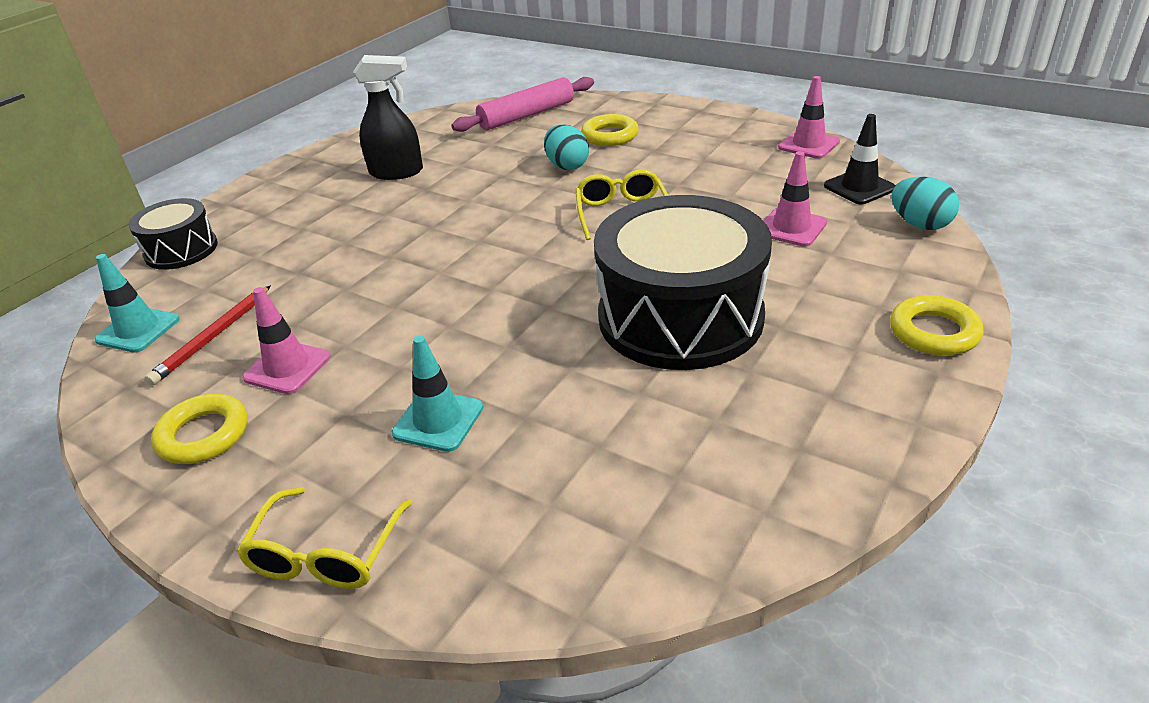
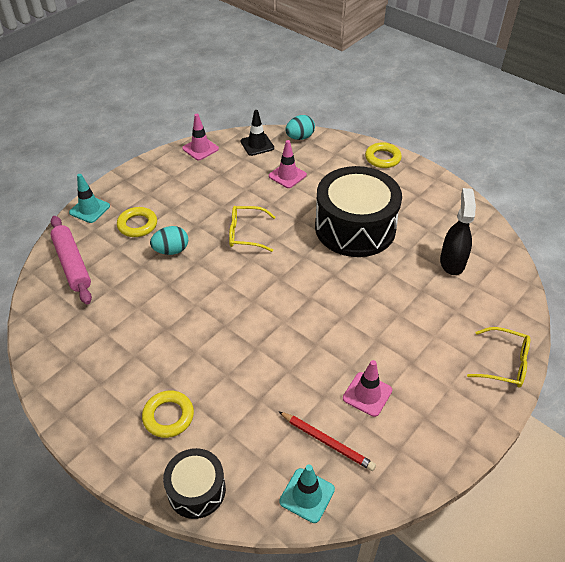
camera: 85 degrees left, 10 degrees up
yellow ring [151,394,248,464] -> yellow ring moved to [142,390,194,438]
black spray bottle [353,55,423,180] -> black spray bottle moved to [440,188,476,275]
turquoise traffic cone [392,336,483,452] -> turquoise traffic cone moved to [69,174,110,223]

